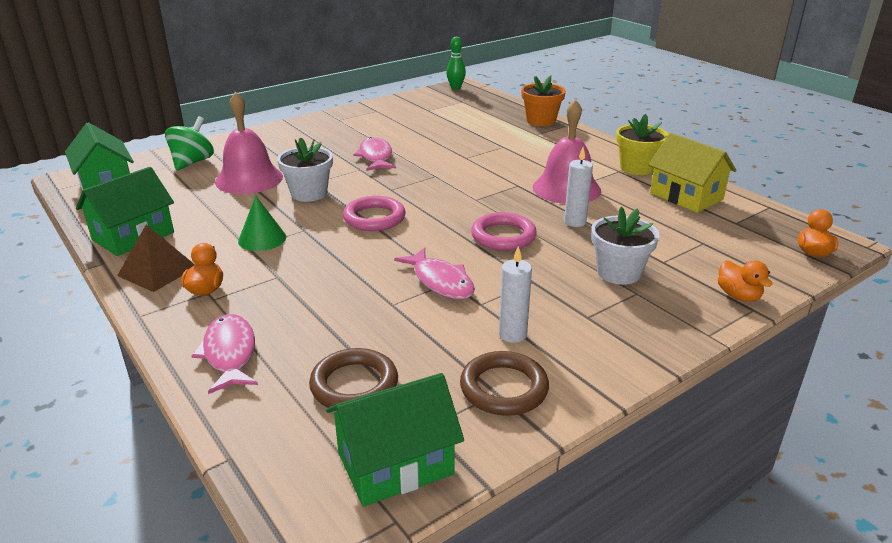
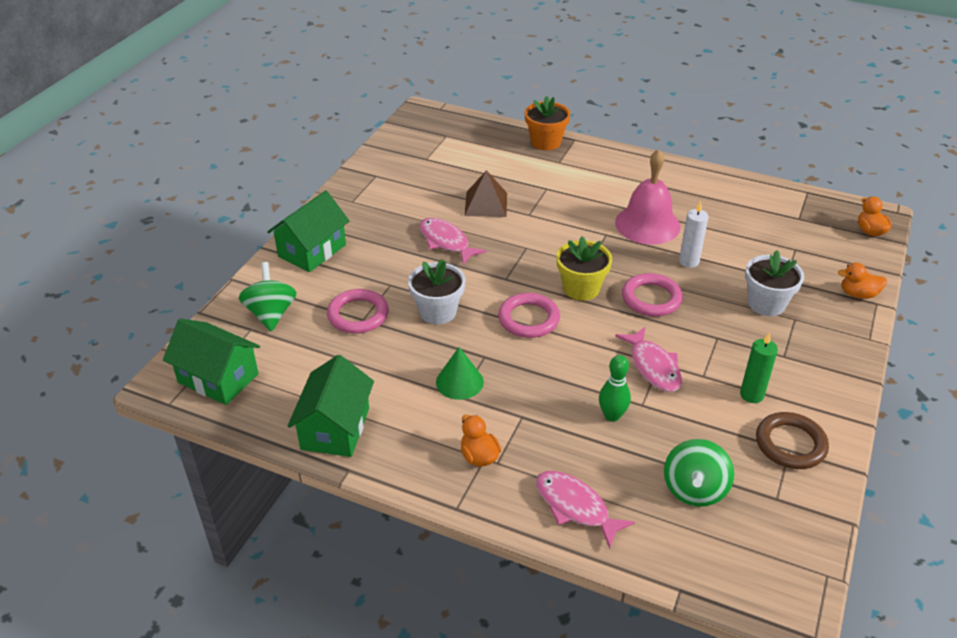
camera: 30 degrees left, 10 degrees up
brown pyramid [117,225,195,292] -> brown pyramid moved to [465,170,507,217]
pink bell [215,92,283,194] -> pink ring [327,289,389,334]
brown ring [309,348,398,408] -> green spinning top [664,439,734,507]
green house [326,373,464,507] -> green house moved to [267,190,349,272]
pink fish [394,247,475,300] -> pink fish turned 45 degrees clockwise [615,327,682,392]
green bowling pin [446,37,466,90] -> green bowling pin moved to [599,355,631,422]
white candle [499,246,532,343] -> green candle [740,332,778,403]
yellow flower pot [616,114,669,175] -> yellow flower pot moved to [556,236,612,301]
yellow house [648,133,736,213] -> none
orange duck [718,260,773,302] -> orange duck turned 150 degrees clockwise [838,262,887,299]

